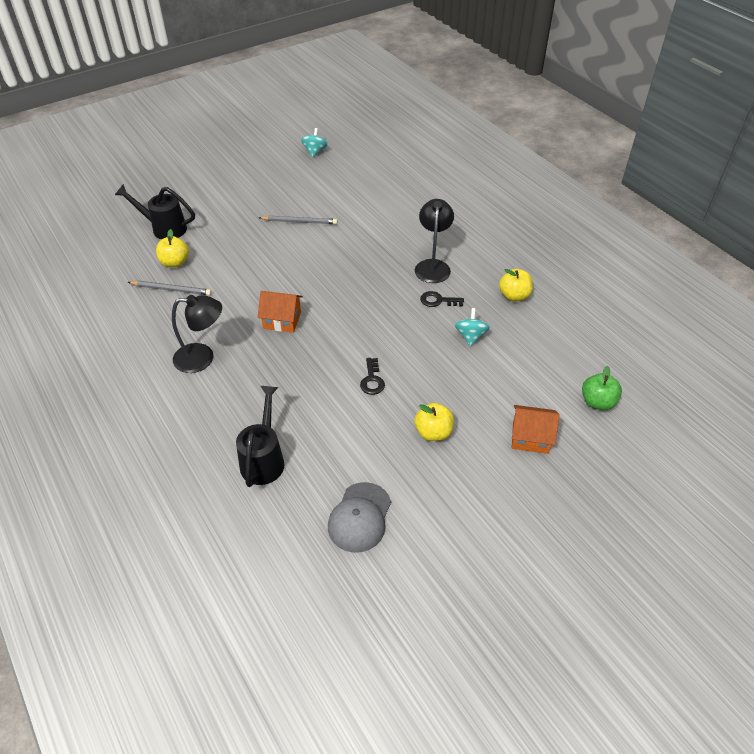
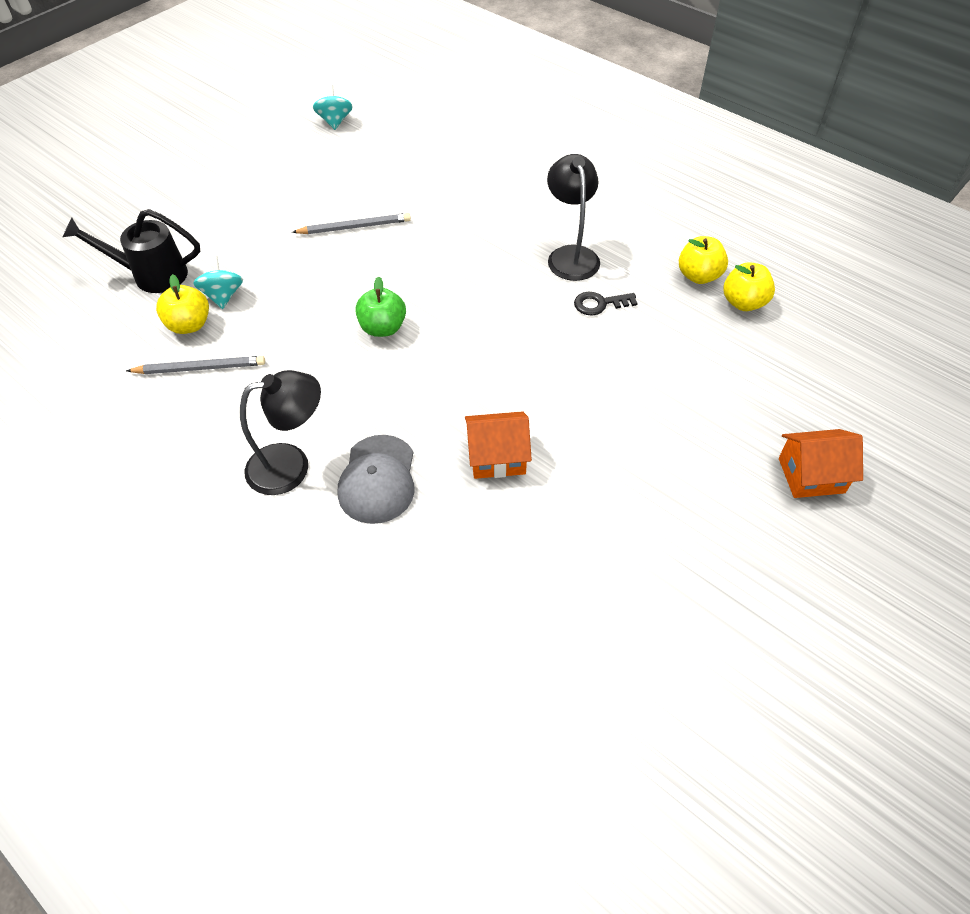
camera: 15 degrees left, 5 degrees up
black watering can [236,386,285,487] -> none
orange house [258,291,303,333] -> orange house moved to [465,411,532,479]
grey cap [328,482,391,553] -> grey cap moved to [338,435,415,524]
black key [360,358,385,395] -> none
yellow apple [415,403,454,441] -> yellow apple moved to [723,262,775,311]
turquoise spinning top [455,308,490,346] -> turquoise spinning top moved to [193,256,243,309]
green apple [582,366,622,410] -> green apple moved to [355,276,406,337]

